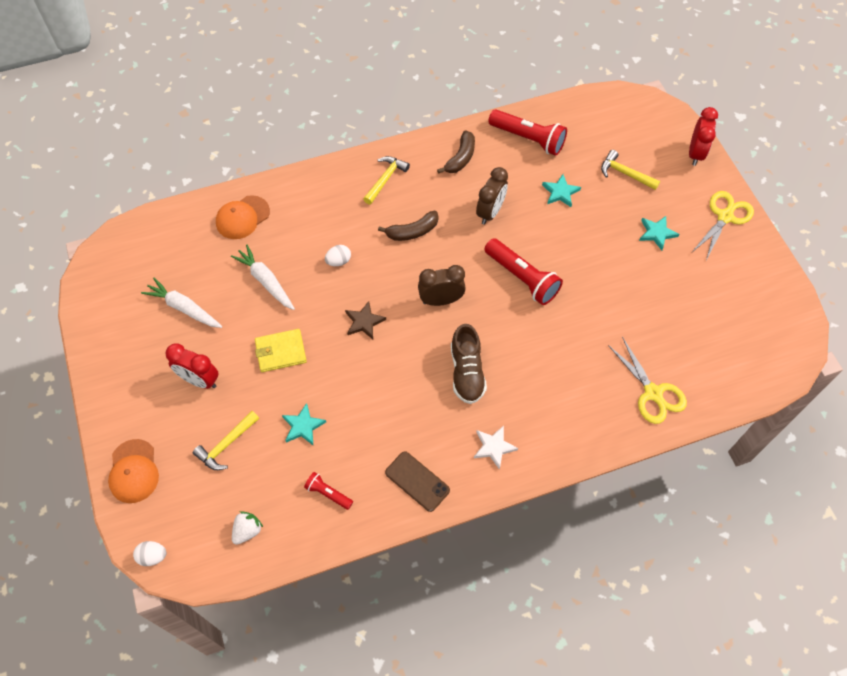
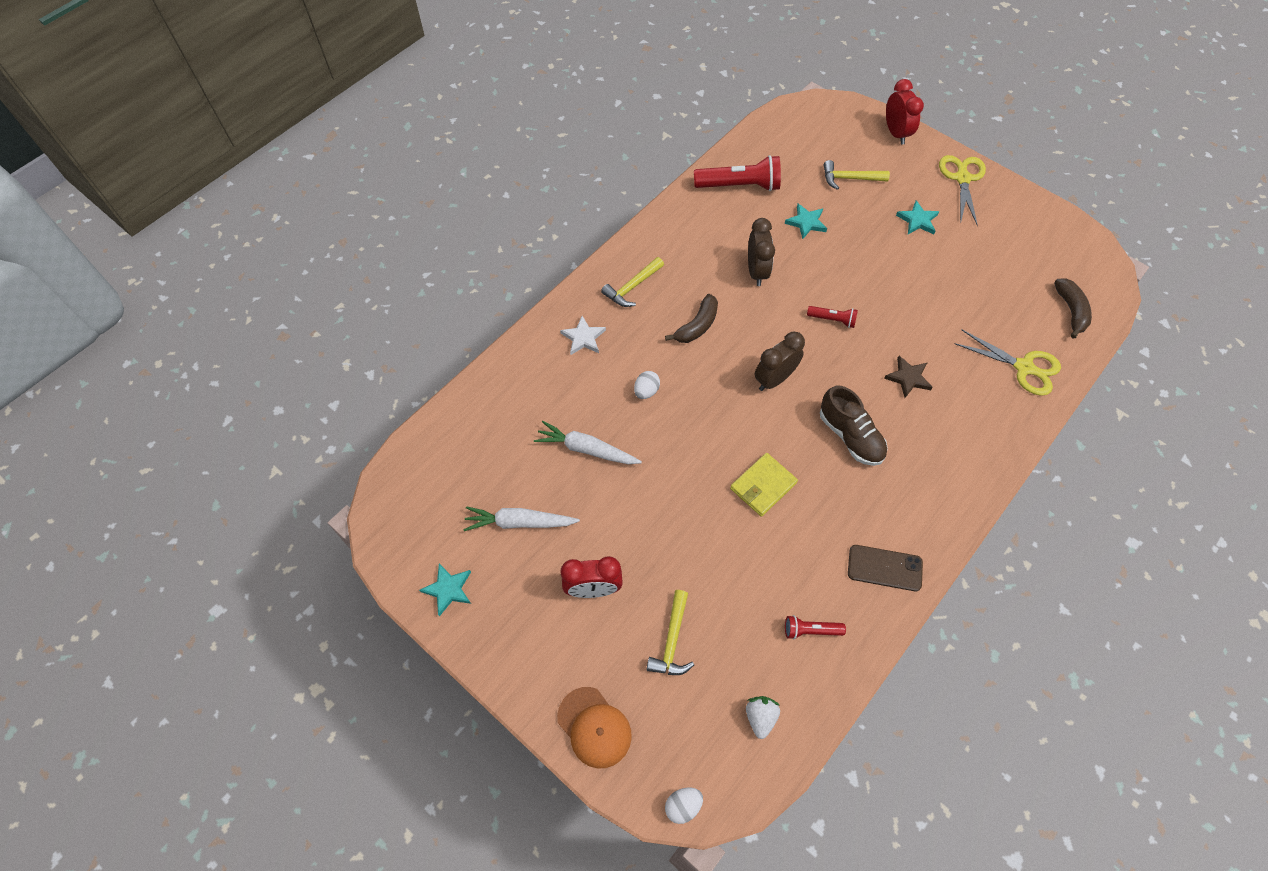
camera: 30 degrees left, 0 degrees up
orange cap [216,195,270,239] -> none
yellow wallet [255,329,307,372] -> yellow wallet moved to [730,453,798,517]
turquoise star [282,403,326,445] -> turquoise star moved to [419,563,471,617]
brown star [345,301,386,339] -> brown star moved to [884,356,933,398]
yellow hammer [363,156,410,205] -> yellow hammer turned 135 degrees counterclockwise [601,257,664,307]
brown banana [437,130,475,174] -> brown banana moved to [1054,278,1092,339]
white star [474,426,518,470] -> white star moved to [560,316,606,355]
red flashlight [484,238,563,305] -> red flashlight [807,306,858,328], size x0.52

